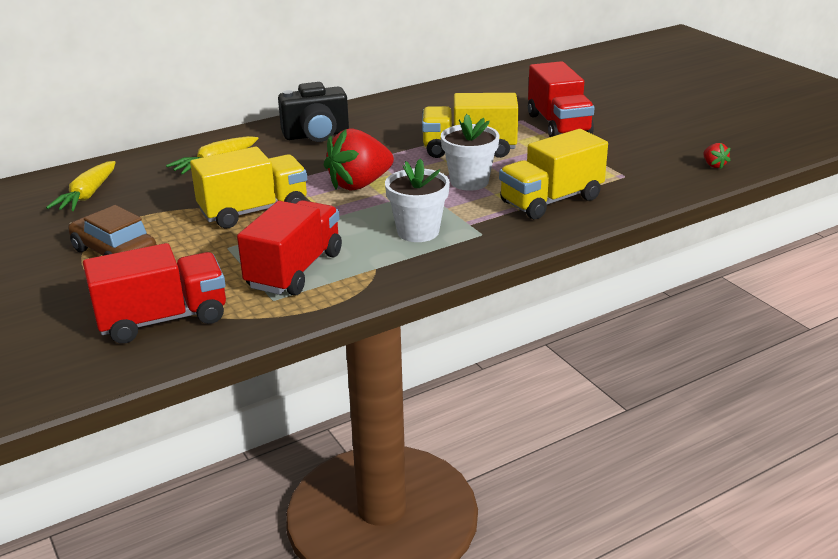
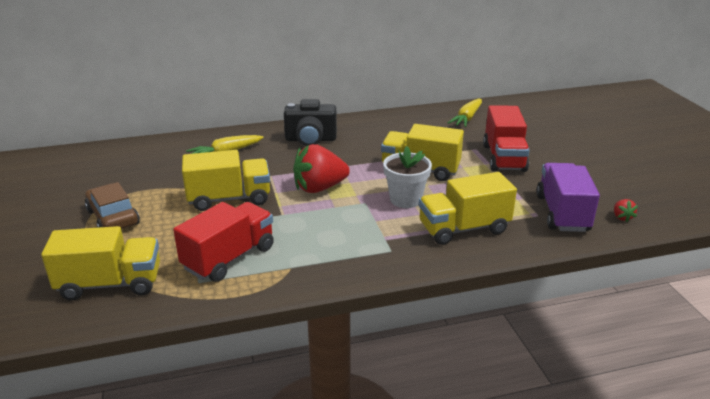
camera: 15 degrees right, 0 degrees up
yellow carrot [46,161,116,211] -> yellow carrot moved to [448,99,482,127]
red truck [83,243,226,344] -> yellow truck [41,226,160,301]
white flower pot [385,159,450,242] -> none
none -> purple truck [537,163,600,232]

